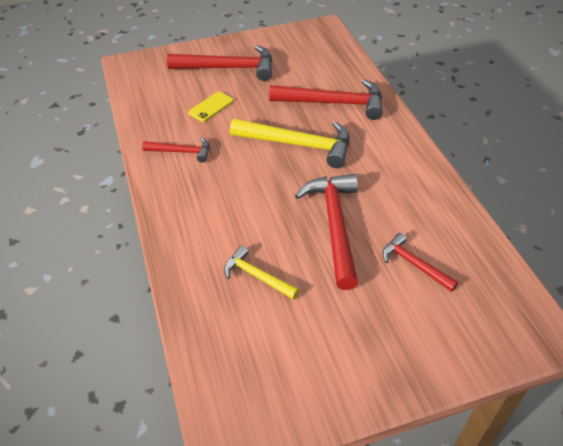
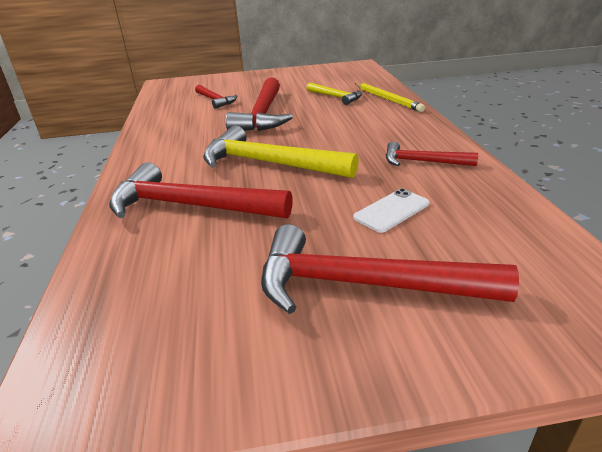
camera: 170 degrees left, 15 degrees down
yellow phone [188,92,234,122] -> white phone [353,189,430,233]
none -> yellow pencil [355,83,425,112]

